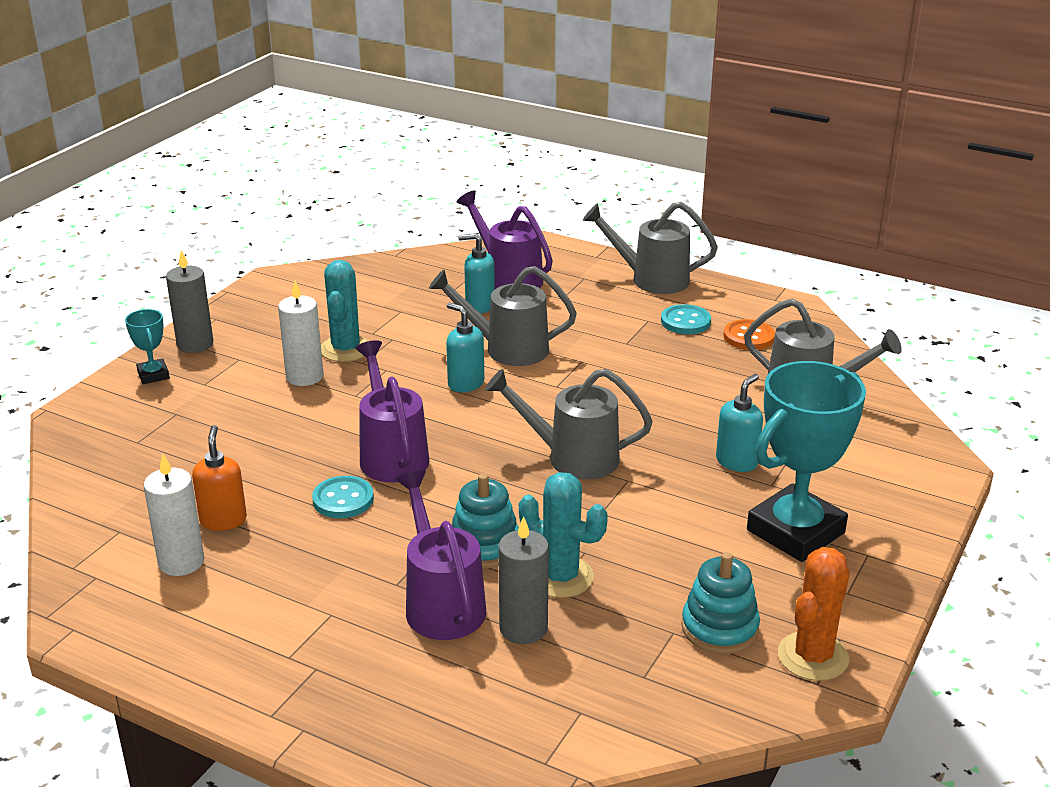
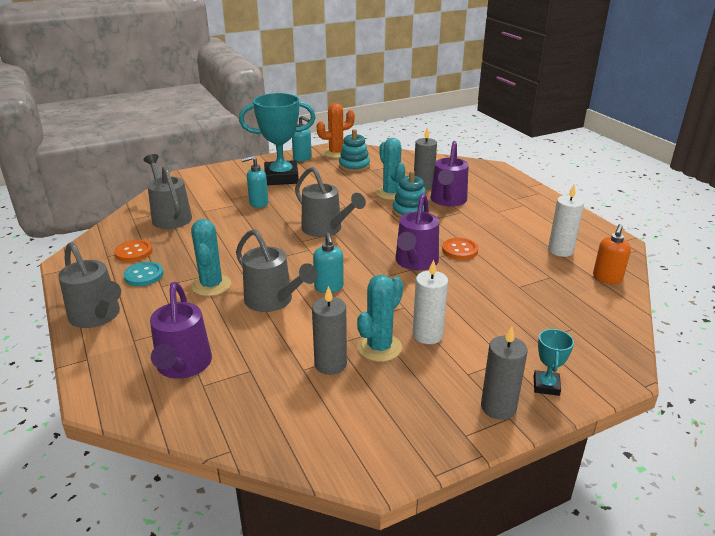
camera: 145 degrees left, 0 degrees up
orange soap dispenser [192,425,247,531] -> orange soap dispenser moved to [593,224,631,284]
turquoise button [312,476,374,518] -> orange button [442,238,478,260]
turquoise soap dispenser [458,233,495,313] -> turquoise soap dispenser moved to [292,116,312,161]
none -> turquoise cactus [191,219,231,296]
none -> grey candle [312,286,347,375]

